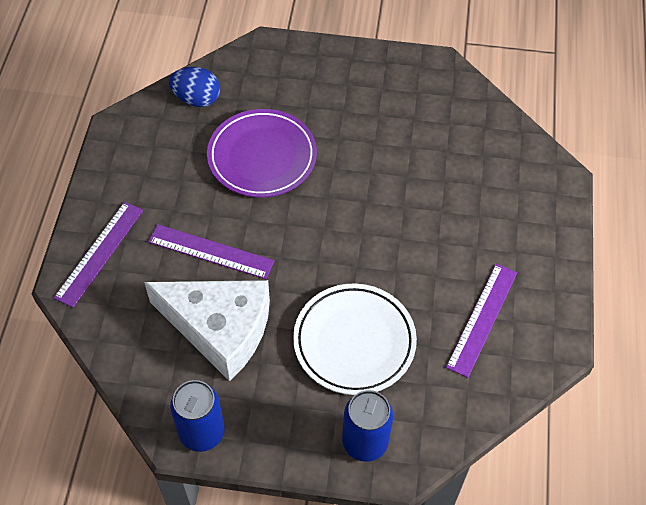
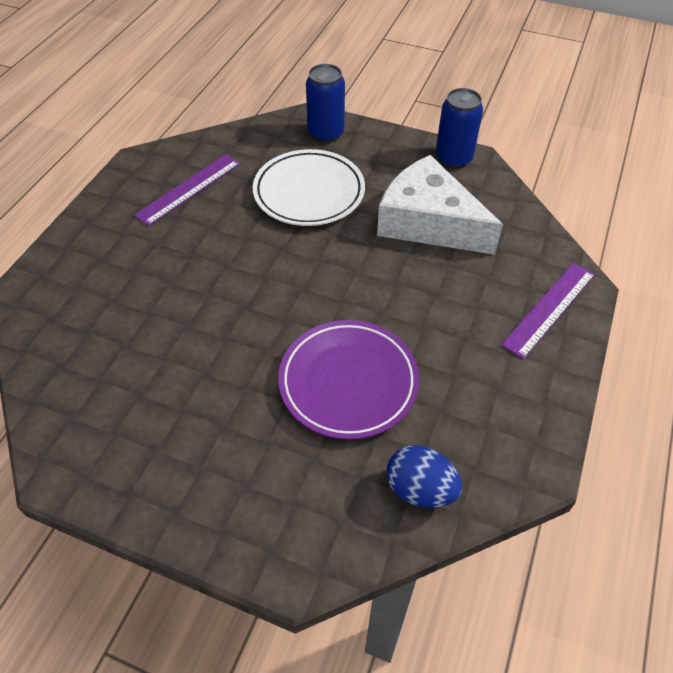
camera: 165 degrees left, 5 degrees down
purple ruler [148,224,274,279] -> none

